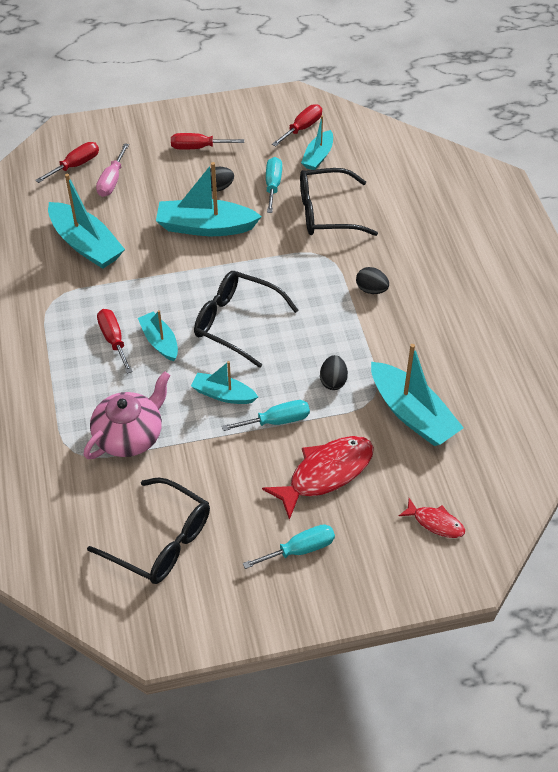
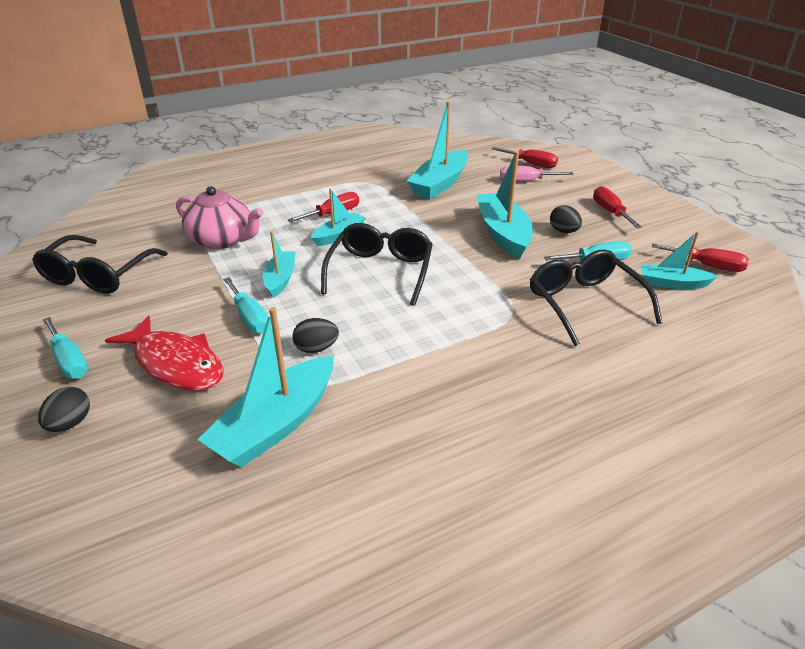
camera: 75 degrees right, 15 degrees down
black egg [356,267,389,294] -> black egg moved to [38,387,90,432]
red fish [399,498,465,538] -> none

